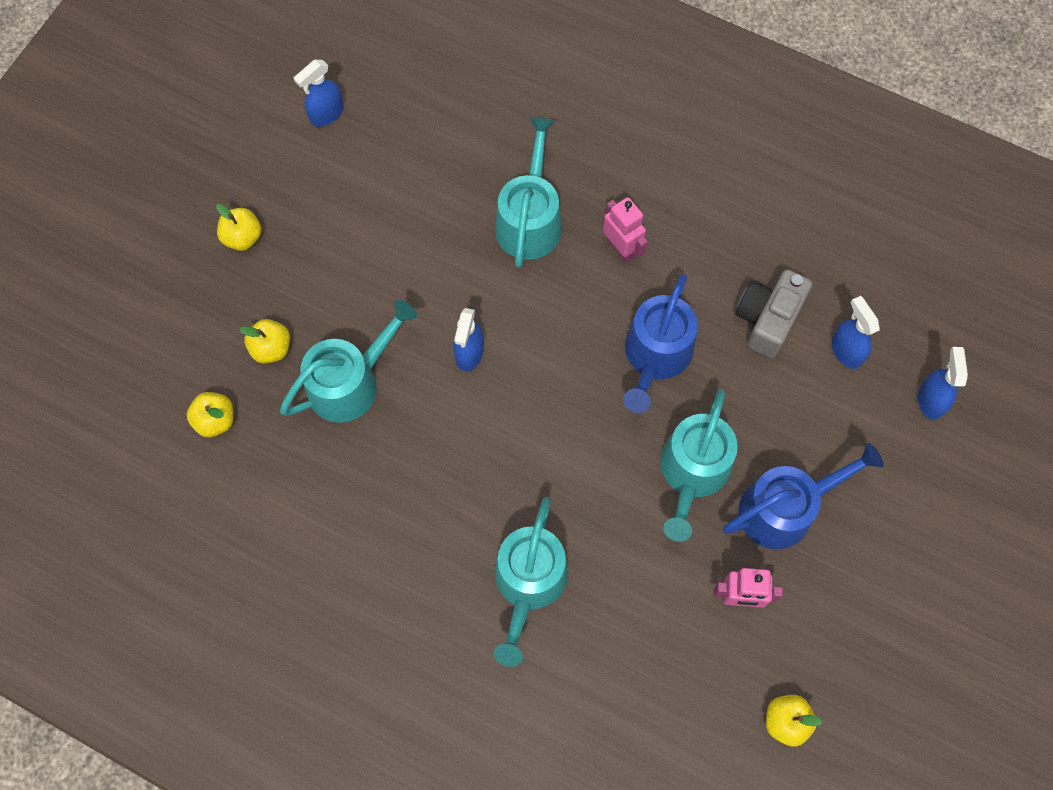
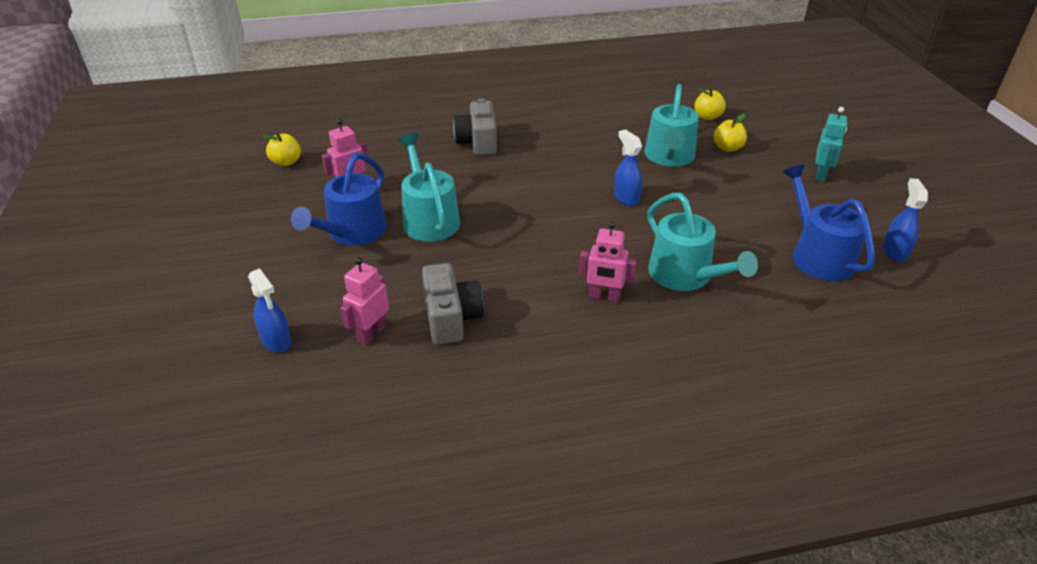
camera: 140 degrees right, 30 degrees down
yellow apple [216,204,262,251] -> turquoise robot [815,107,847,182]
turquoise watering can [494,497,568,667] -> grey camera [453,98,497,156]
blue watering can [623,274,698,413] -> blue watering can moved to [783,164,875,281]
blue spray bottle [831,296,880,369] -> pink robot [340,257,389,345]

